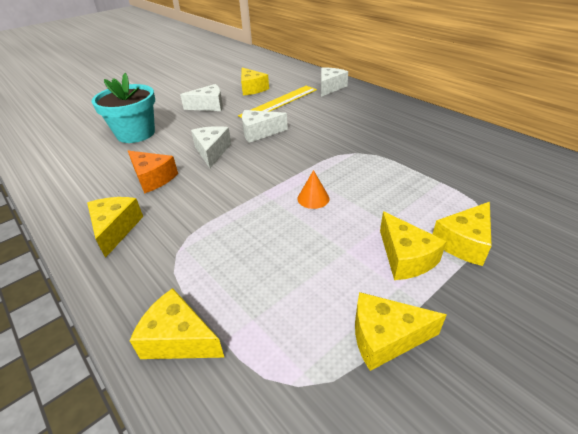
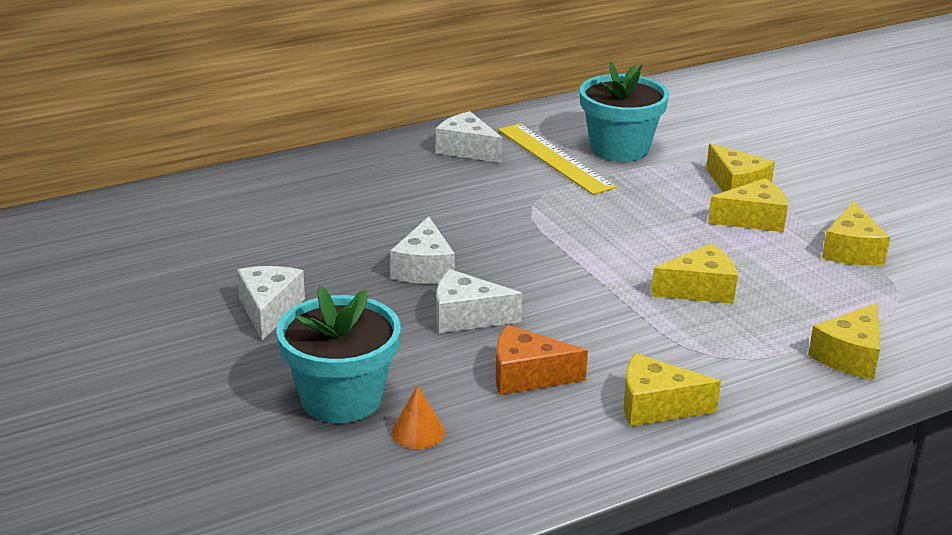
camera: 80 degrees left, 10 degrees down
orange cheese [128,151,178,194] -> orange cheese turned 135 degrees counterclockwise [495,325,588,395]
yellow ruler [238,86,317,118] -> yellow ruler moved to [498,123,616,195]
yellow cheese [241,68,269,95] -> yellow cheese moved to [651,244,738,304]
orange cone [297,170,329,209] -> orange cone moved to [391,385,445,449]
white cheese [321,67,348,97] -> white cheese moved to [436,111,502,163]
none -> turquoise flower pot [579,62,669,162]

